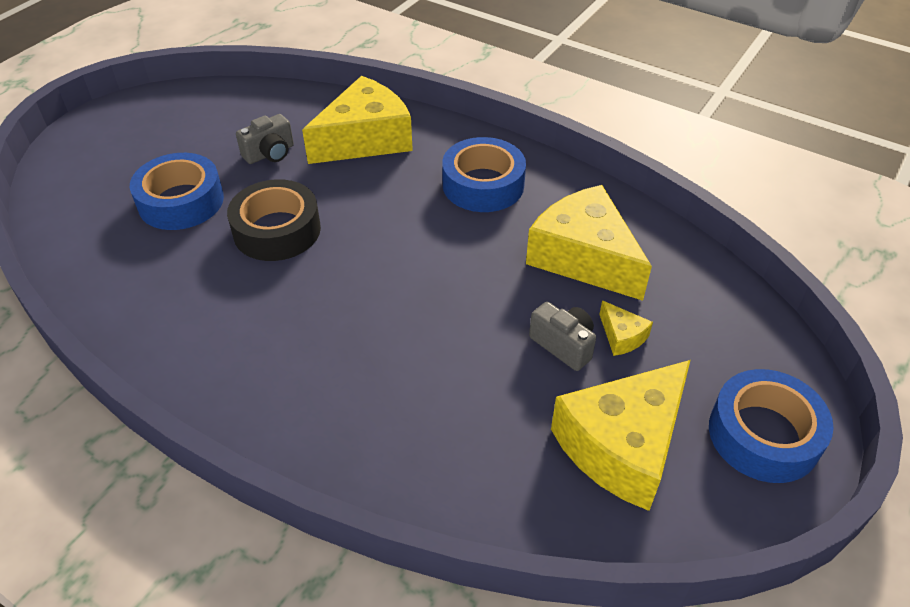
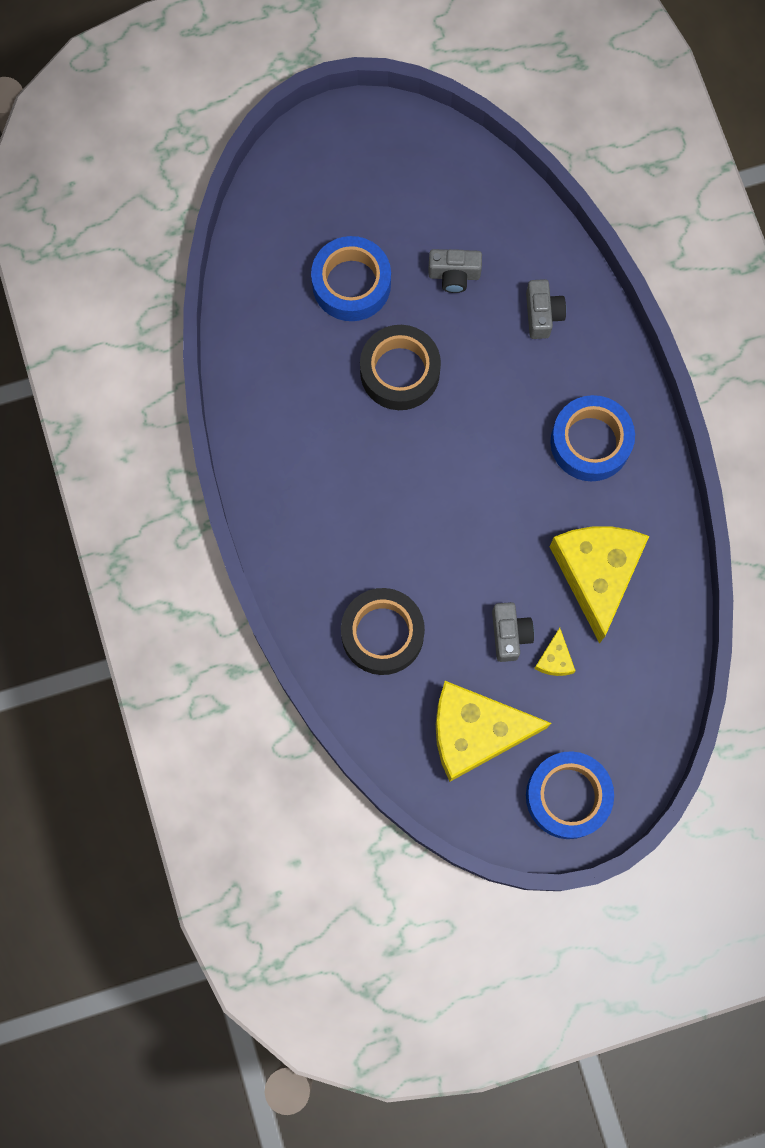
camera: 40 degrees right, 30 degrees up
yellow cheese [302,76,413,164] -> grey camera [526,279,566,339]
none -> black tape [341,588,425,675]

